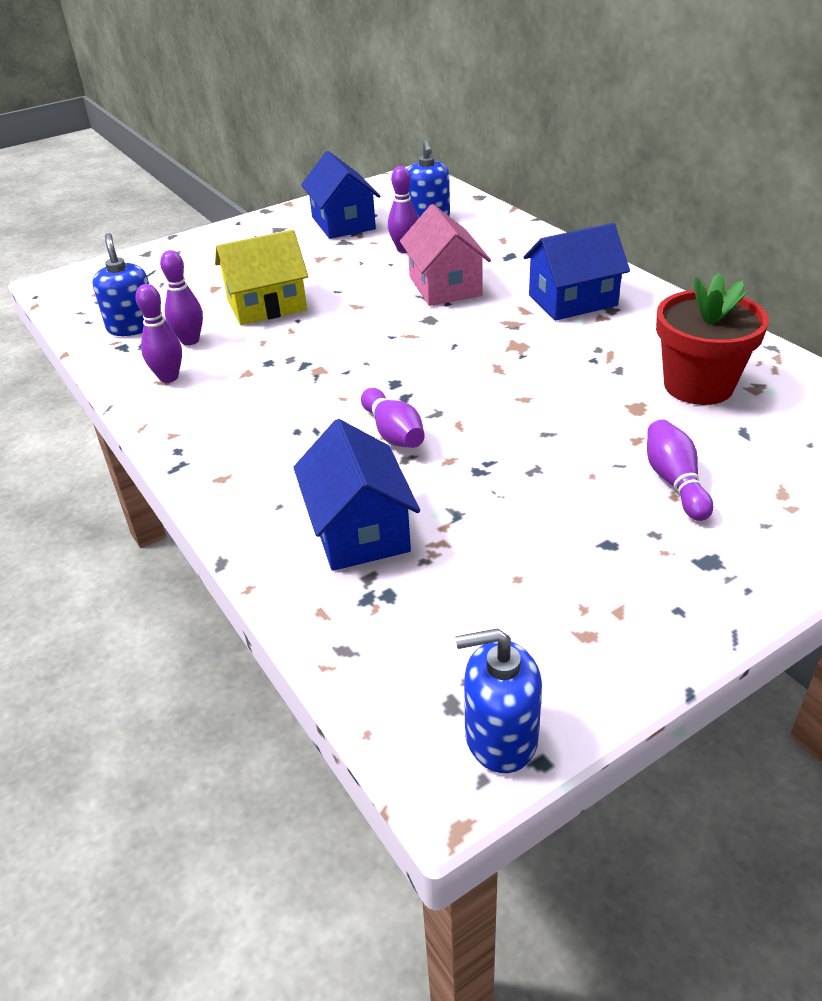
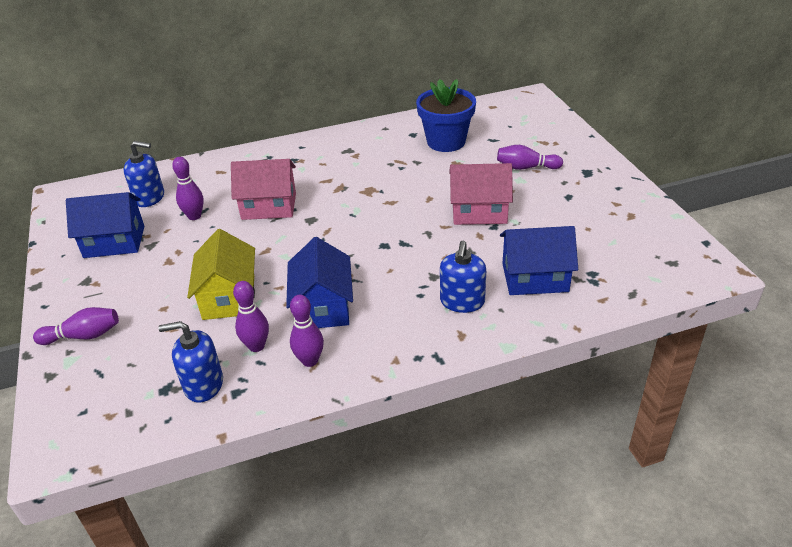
camera: 75 degrees left, 0 degrees up
purple bowling pin [361,388,425,448] -> purple bowling pin moved to [33,307,119,345]
blue soap dispenser [455,628,542,773] -> blue soap dispenser moved to [440,241,486,313]
blue house [523,223,630,321] -> blue house moved to [286,237,353,328]
red flower pot [656,273,769,405] -> blue flower pot [416,79,476,152]
none -> pink house [449,163,513,225]

